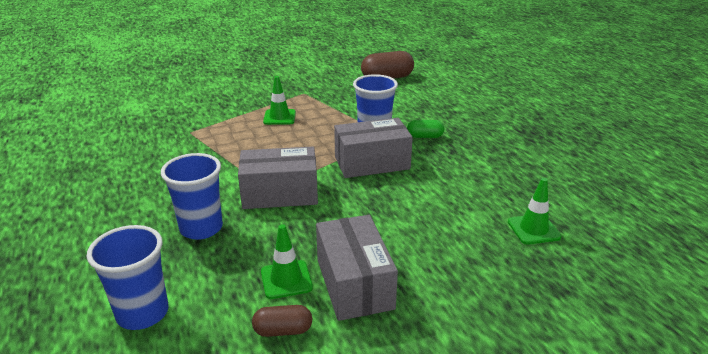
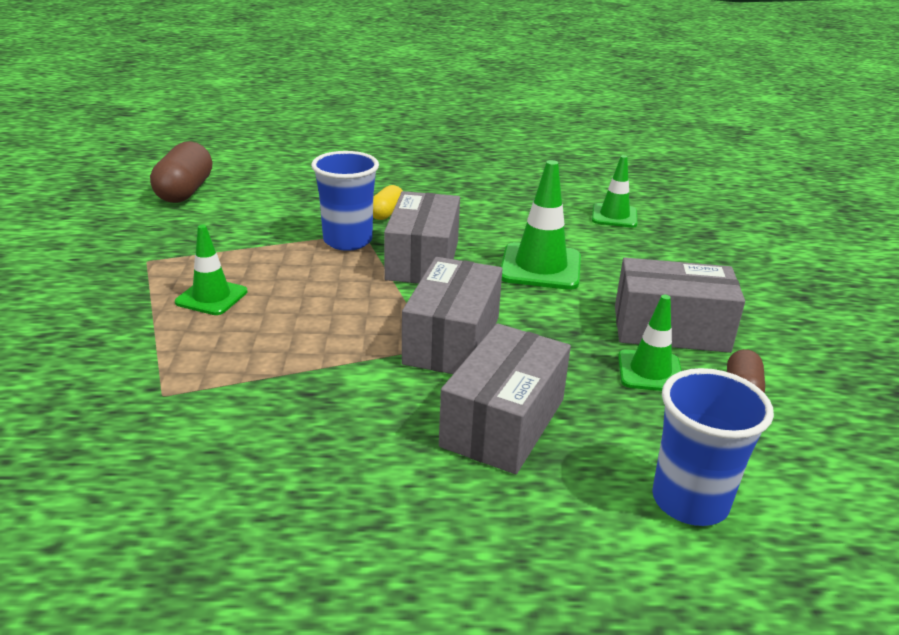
camera: 70 degrees left, 0 degrees up
blue cup [161,153,223,240] -> grey box [439,323,571,474]
green capsule [407,120,444,138] -> yellow capsule [373,185,403,220]
none -> green traffic cone [501,160,581,290]

